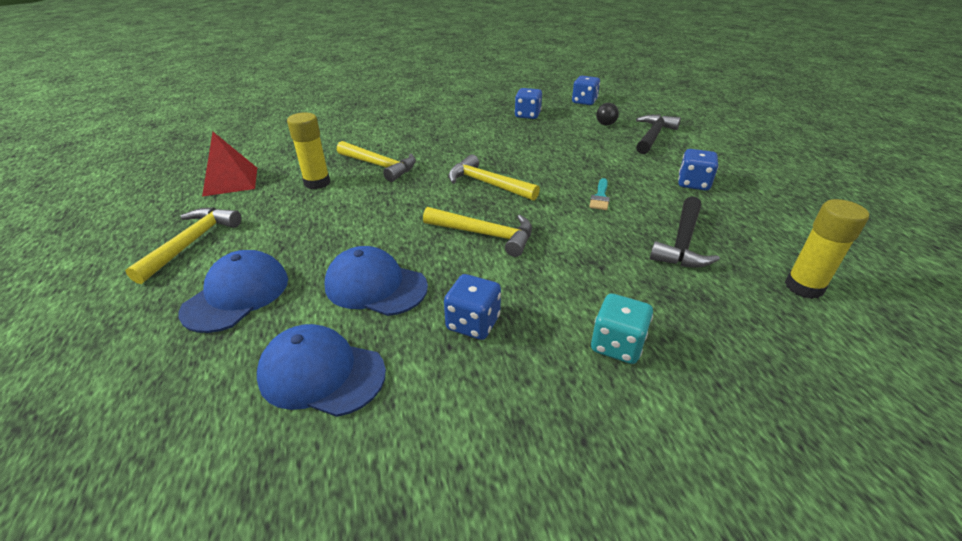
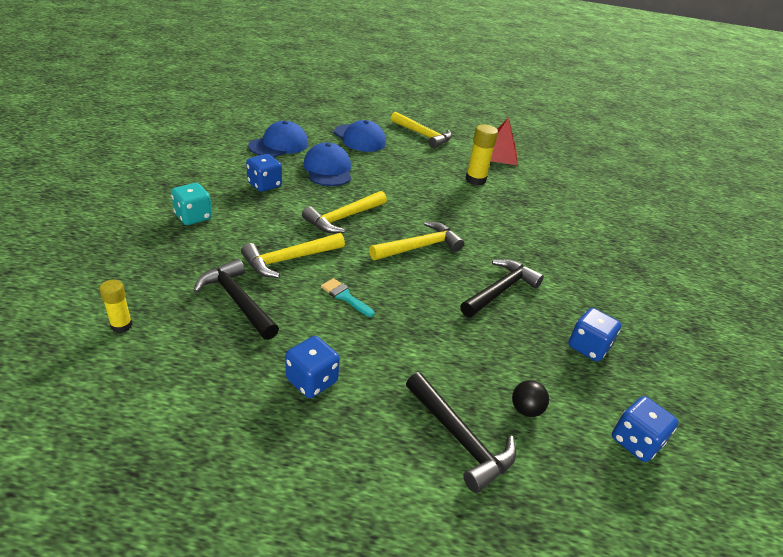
camera: 110 degrees right, 0 degrees up
blue cap [325,246,428,316] -> blue cap turned 60 degrees counterclockwise [303,142,351,186]
yellow hammer [337,141,416,182] -> yellow hammer moved to [241,233,345,278]
yellow glue stick [785,199,869,299] -> yellow glue stick [99,280,133,333], size x0.61
none -> black hammer [460,259,544,318]

